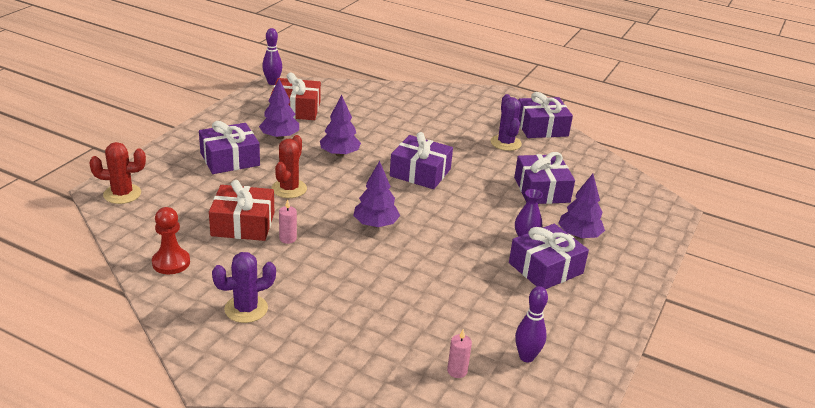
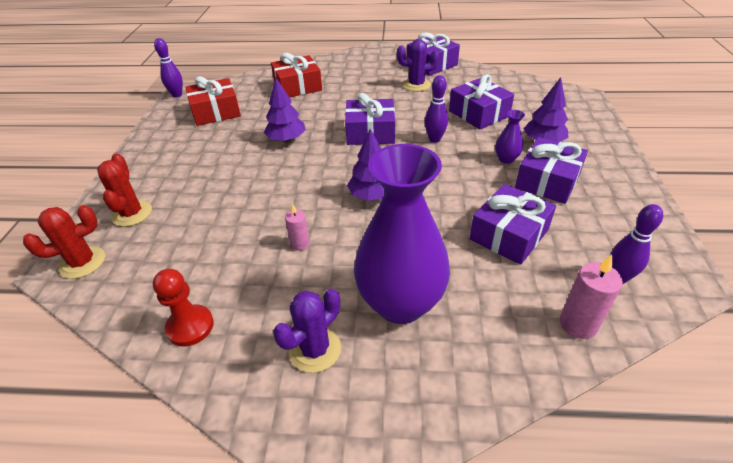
camera: 20 degrees left, 10 degrees up
purple gift [199,121,260,174] -> purple gift moved to [470,184,556,265]
red gift [209,180,274,241] -> red gift moved to [271,53,322,97]
purple tree [259,79,299,139] -> none
red cactus [272,135,307,198] -> red cactus moved to [97,154,152,227]
pink candle [447,329,472,378] -> pink candle [560,255,623,339], size x1.59
purple cactus [490,94,522,151] -> purple cactus turned 60 degrees counterclockwise [397,39,440,91]
none -> purple vase [354,144,450,324]
none -> purple bowling pin [425,75,448,143]

